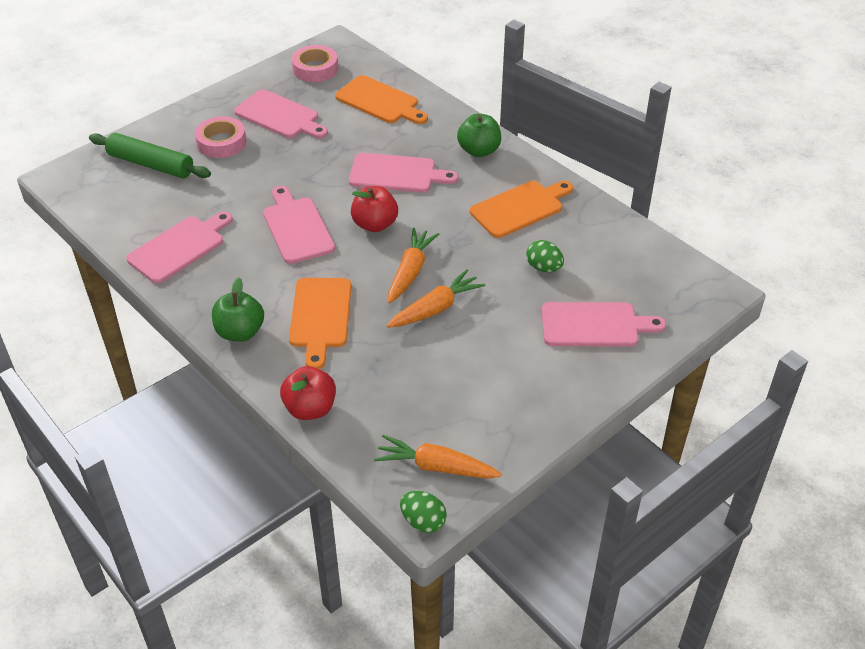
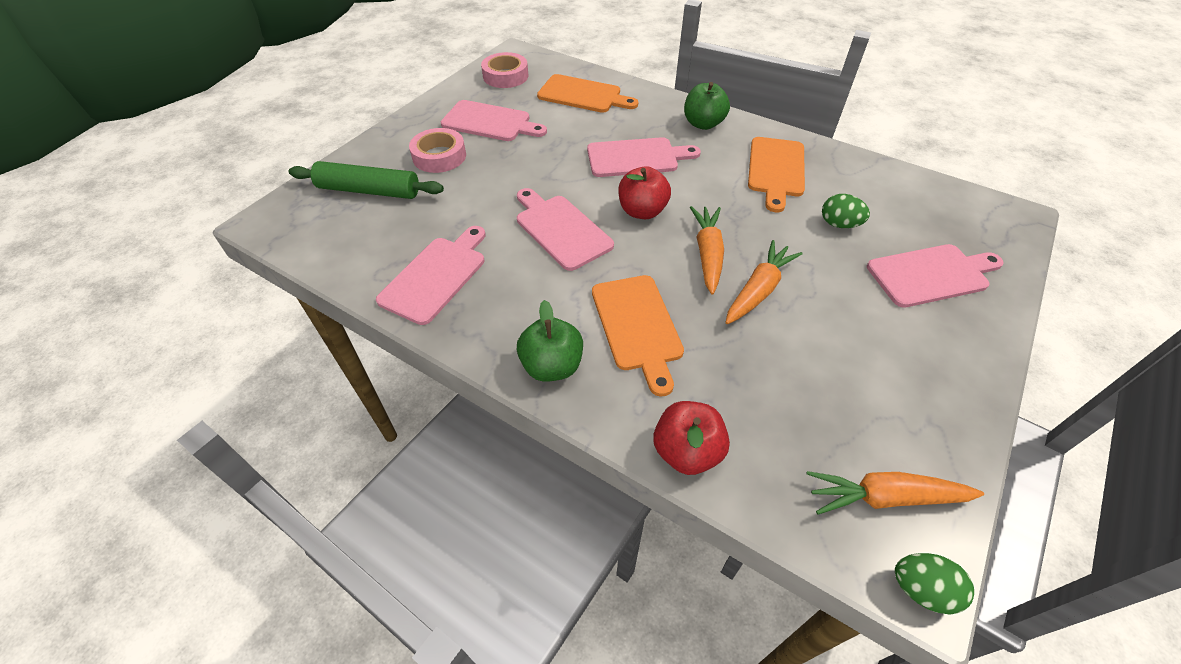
camera: 15 degrees left, 5 degrees up
orange cutting board [470,181,573,238] -> orange cutting board turned 150 degrees clockwise [748,137,805,212]

